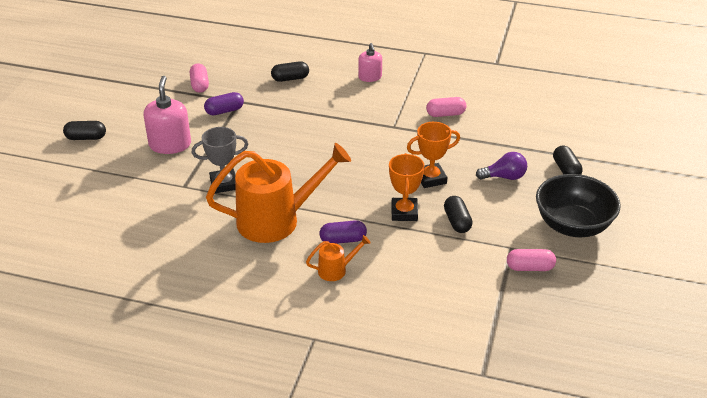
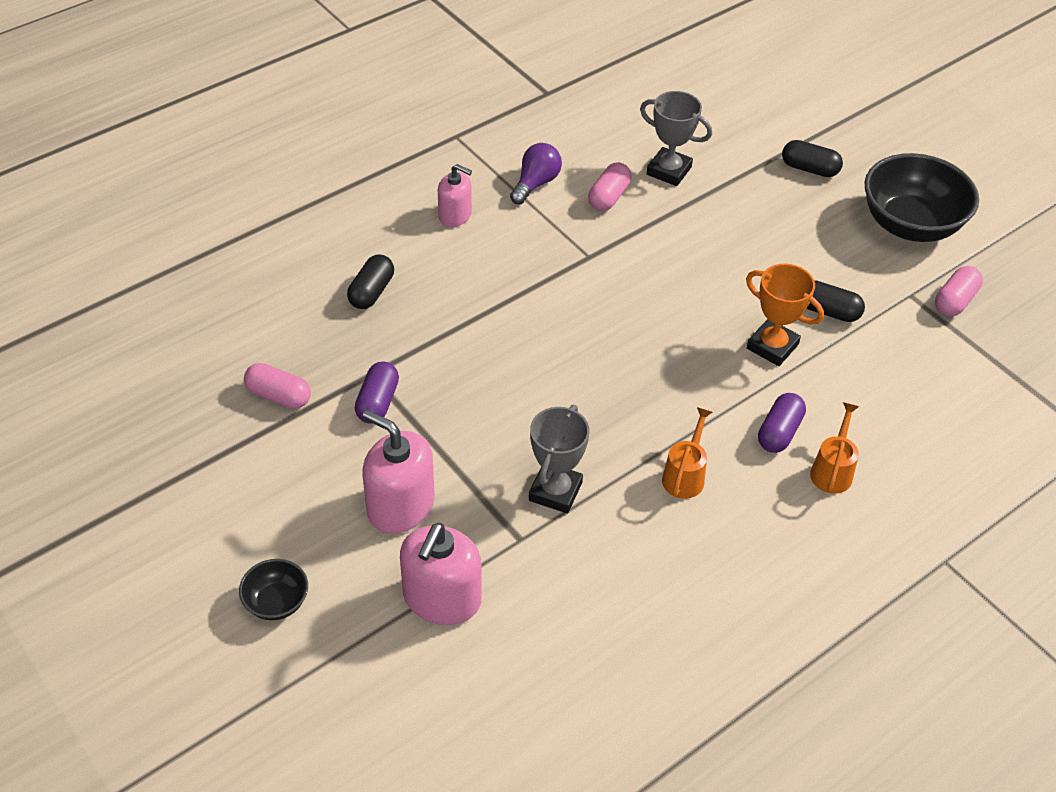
camera: 55 degrees left, 10 degrees up
black capsule [63,121,106,140] -> black bowl [239,559,308,620]
orange watering can [206,143,351,243] -> orange watering can [662,407,712,499], size x0.44
orange trophy [407,122,460,188] -> none
purple light bulb [476,152,527,180] -> purple light bulb moved to [510,143,562,204]
none -> pink soap dispenser [400,523,482,625]
none -> grey trophy [640,91,712,186]

